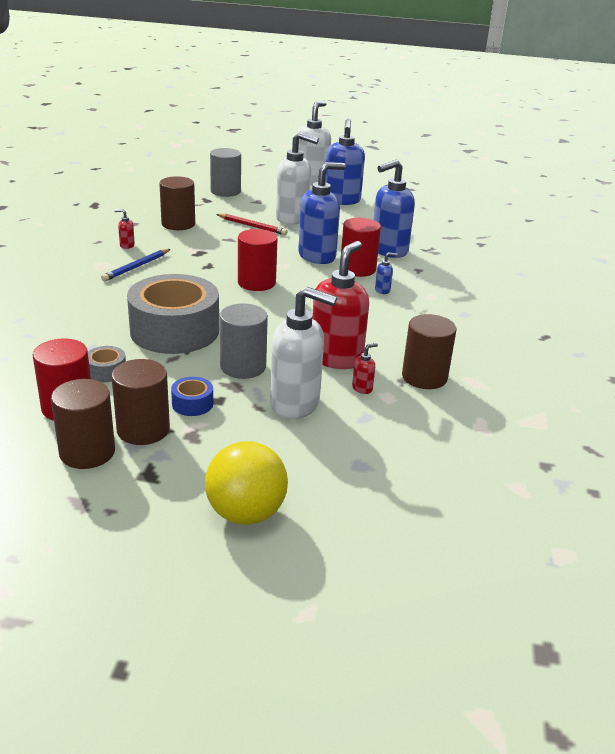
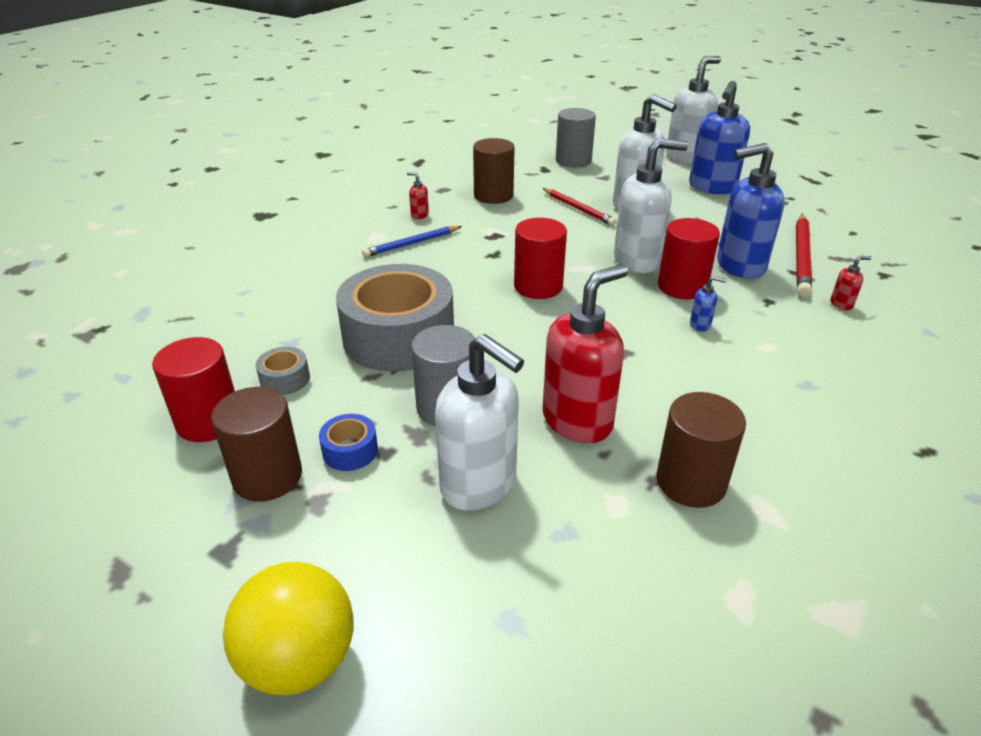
camera: 25 degrees right, 5 degrees up
brown cylinder [51,379,115,469] -> none
blue soap dispenser [298,162,346,264] -> white soap dispenser [614,138,688,273]
red soap dispenser [352,343,378,394] -> red soap dispenser moved to [830,256,872,310]
none -> red pencil [796,214,812,297]

